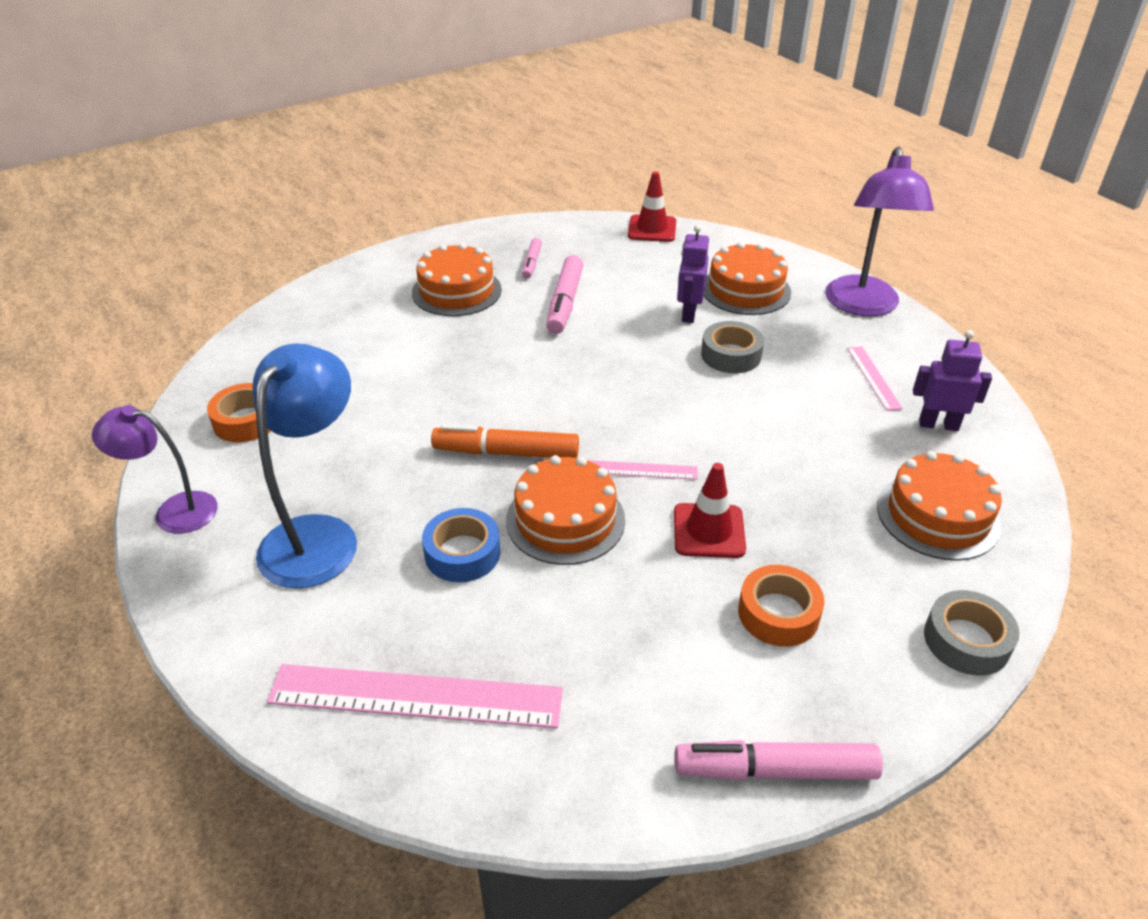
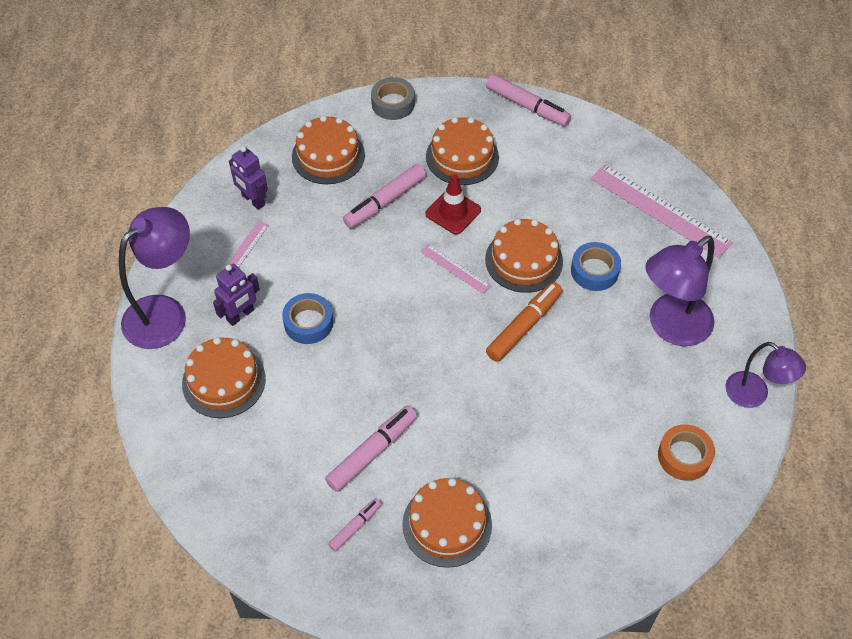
camera: 145 degrees left, 15 degrees up
blue lamp [253,344,357,589] -> purple lamp [645,236,715,346]
orange marker [431,424,579,458] -> orange marker turned 90 degrees counterclockwise [486,282,562,362]
red traffic cone [628,172,676,242] -> none
purple robot [677,225,709,323] -> purple robot moved to [213,264,260,326]
grey tape [701,321,764,373] -> blue tape [282,293,333,344]
orange tape [738,565,824,647] -> orange cake [426,117,499,185]
none -> pink marker [343,164,426,228]

